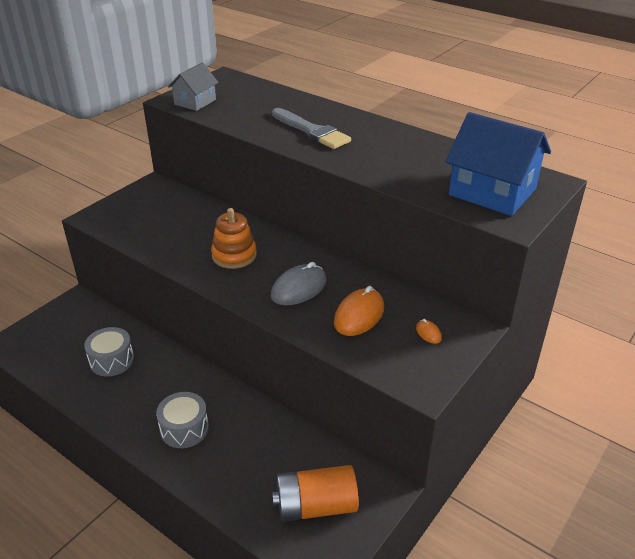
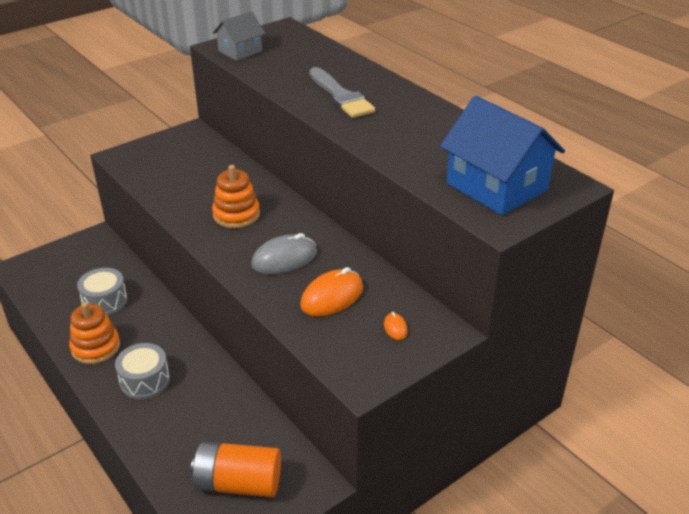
camera: 15 degrees right, 0 degrees up
none -> orange stacking toy [69,302,120,364]

